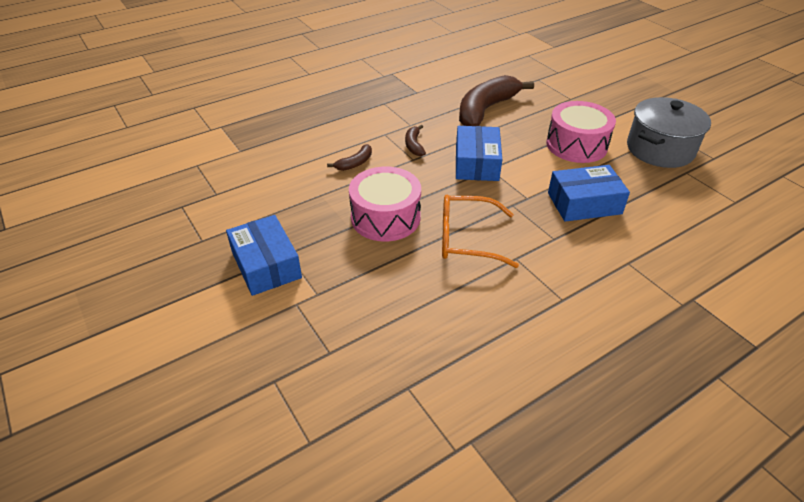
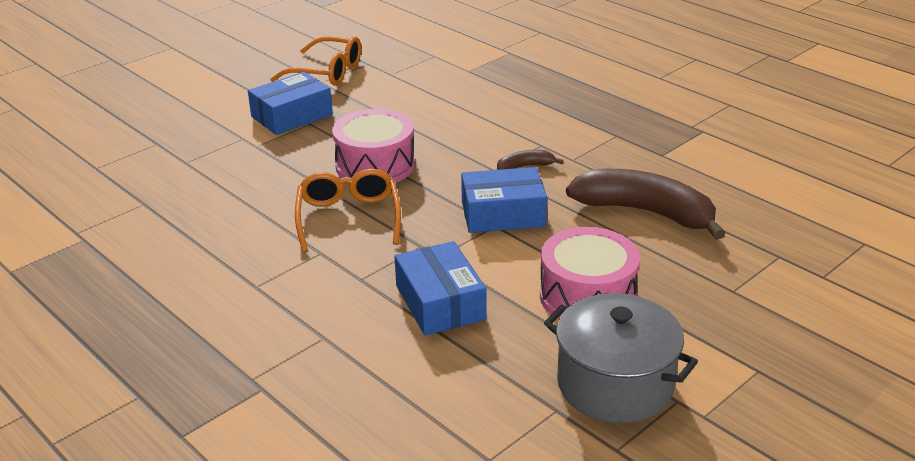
camera: 80 degrees right, 10 degrees down
brown banana [327,144,372,171] -> none
none -> orange glasses [270,37,361,85]

